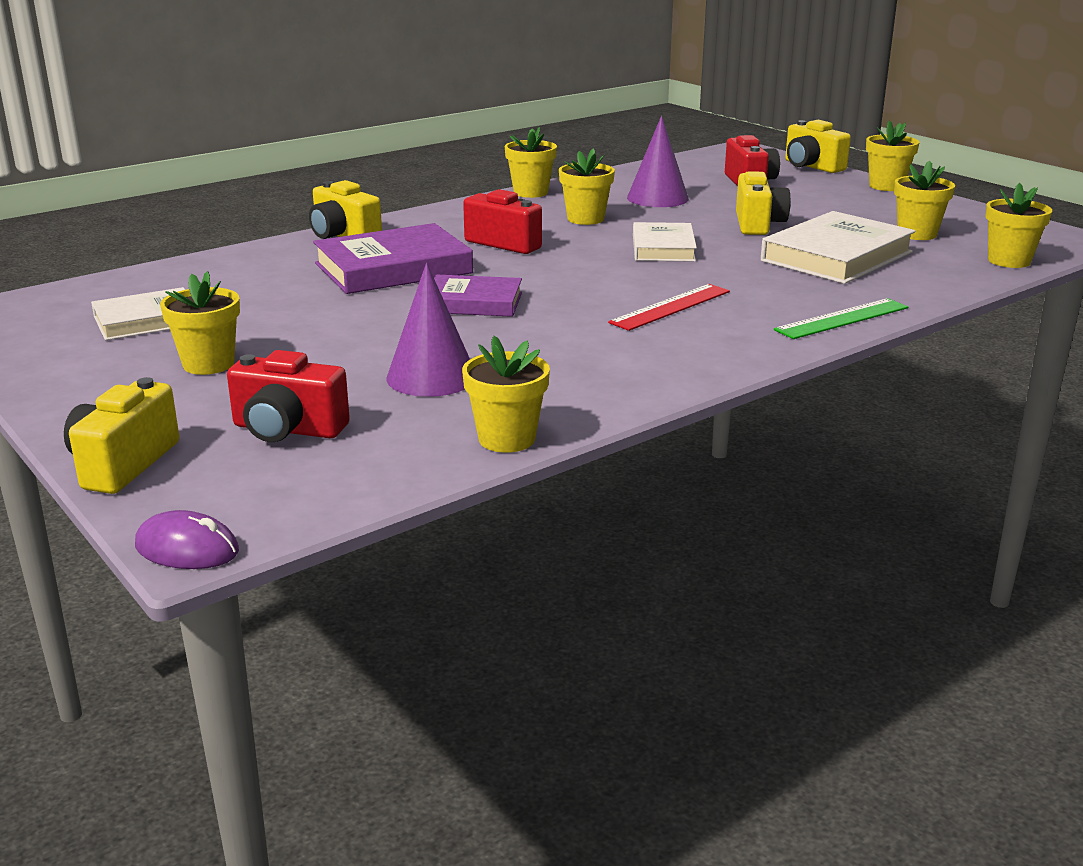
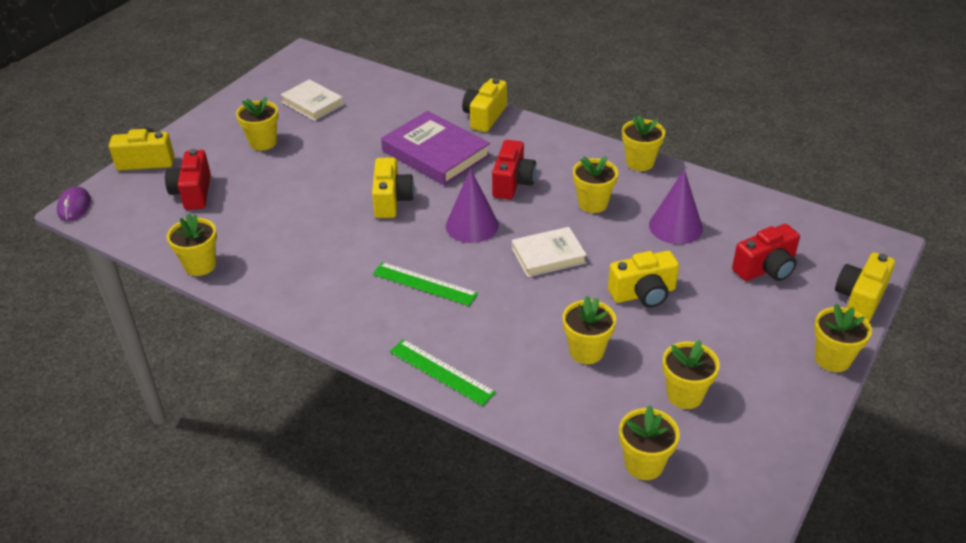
camera: 70 degrees right, 15 degrees up
purple cone [387,263,470,397] -> purple cone moved to [446,168,499,243]
purple book [434,275,522,317] -> yellow camera [372,157,414,218]
red ruler [608,284,730,331] -> green ruler [373,262,478,306]
white book [761,211,916,284] -> yellow flower pot [563,296,616,364]

